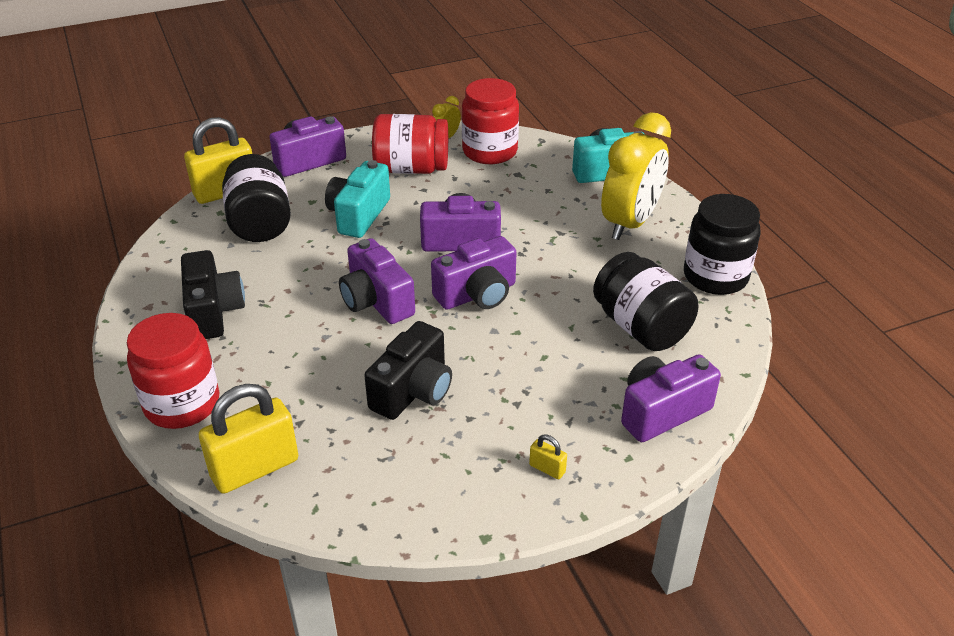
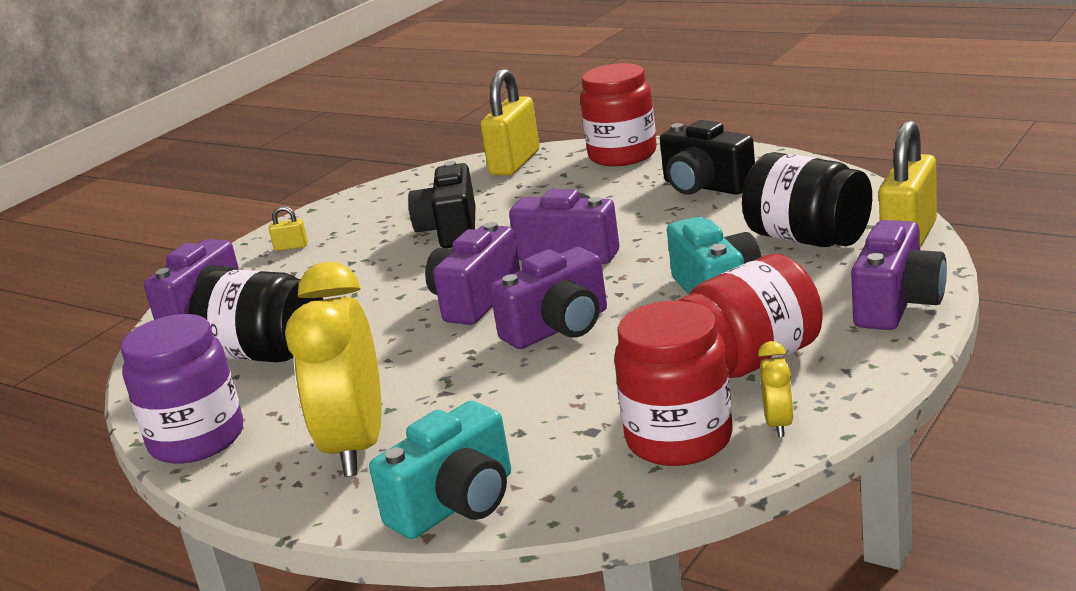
camera: 150 degrees right, 15 degrees down
black jar [684,194,761,295] -> purple jar [121,314,243,464]

